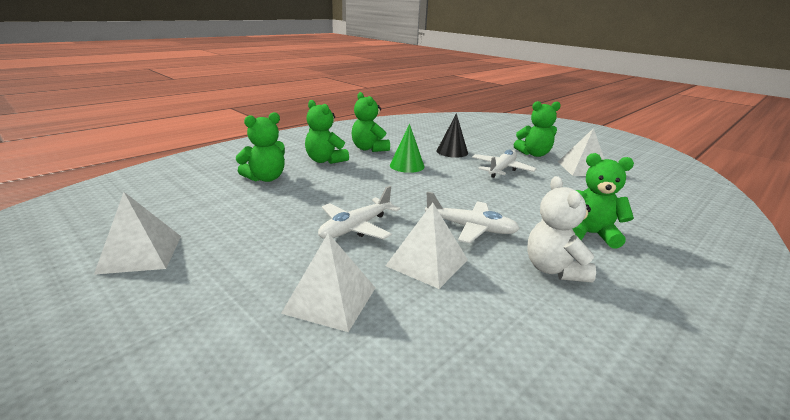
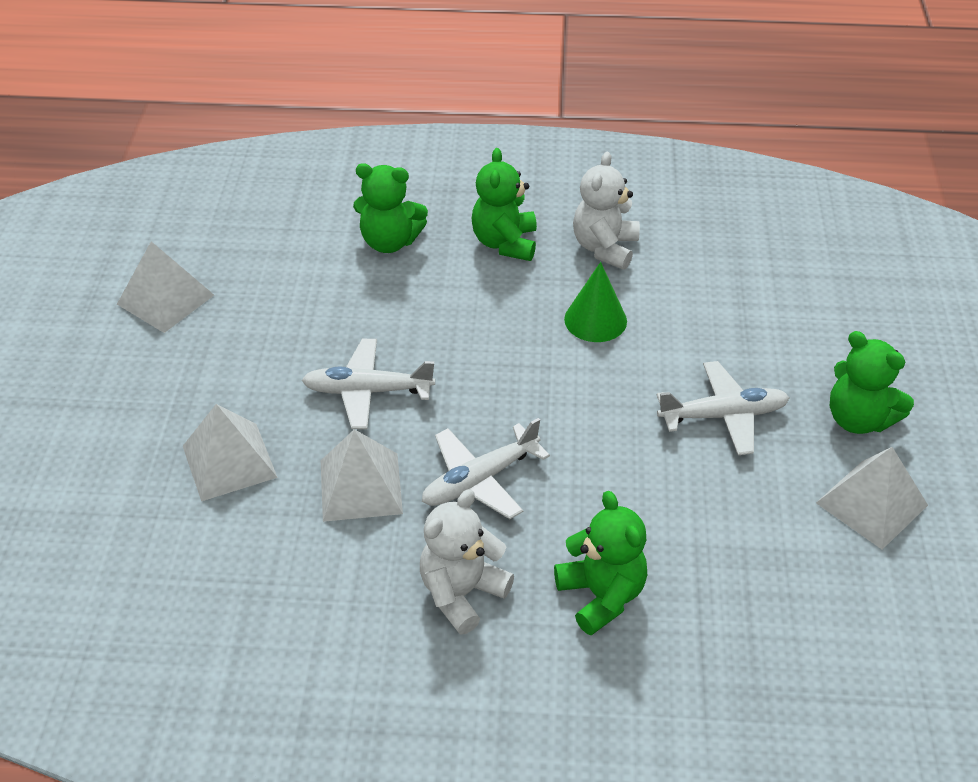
camera: 50 degrees right, 20 degrees up
green teddy bear [352,92,390,152] -> white teddy bear [573,152,640,270]
white plane [425,192,520,243] -> white plane turned 75 degrees clockwise [422,418,550,519]
black cone [437,113,468,158] -> none

